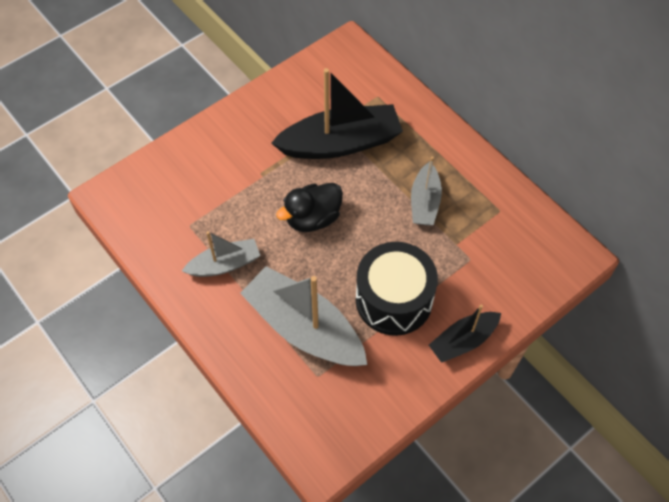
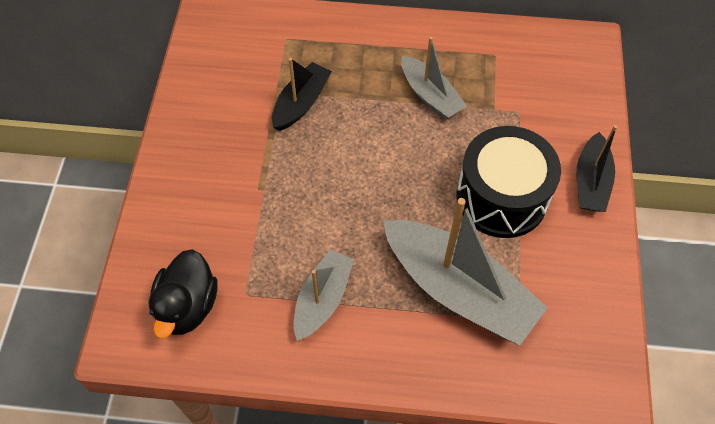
camera: 45 degrees left, 0 degrees up
grey boat [240,266,368,366] -> grey boat turned 135 degrees counterclockwise [383,198,548,346]
black boat [271,68,403,159] -> black boat [272,58,332,131], size x0.56
black duck [276,183,343,232] -> black duck moved to [149,249,218,339]

